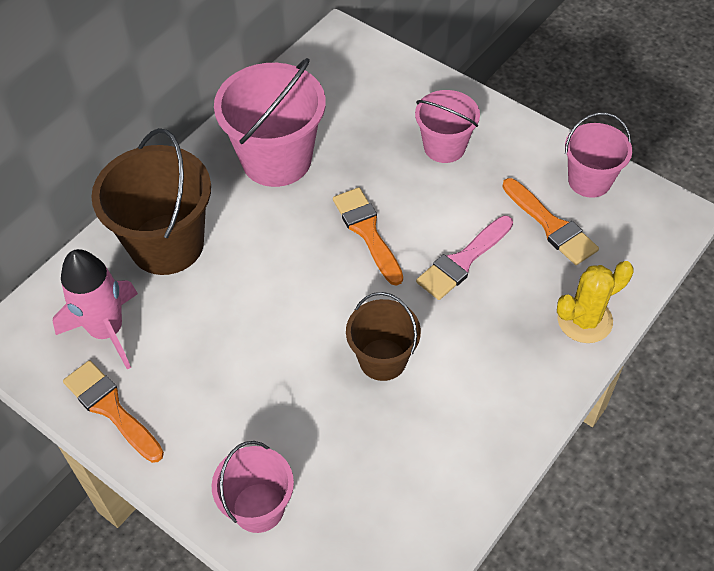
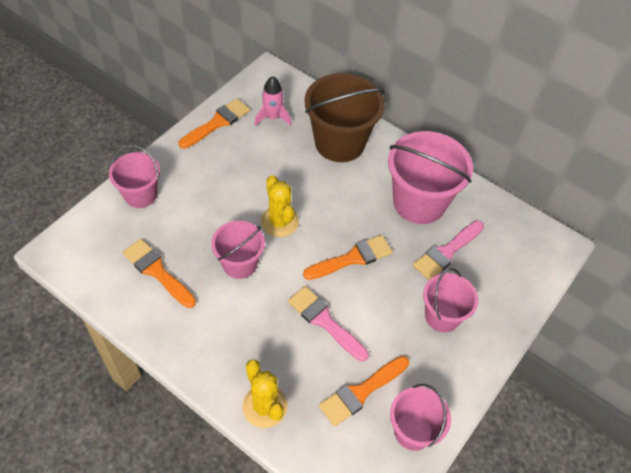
camera: 85 degrees right, 0 degrees up
pink rocket [53,249,138,370] -> pink rocket [254,76,292,126], size x0.65
brown bucket [346,292,421,381] -> pink bucket [211,221,265,279]
none -> orange brush [123,239,196,308]
none -> yellow cactus [261,175,299,237]
none -> pink brush [413,220,484,280]

